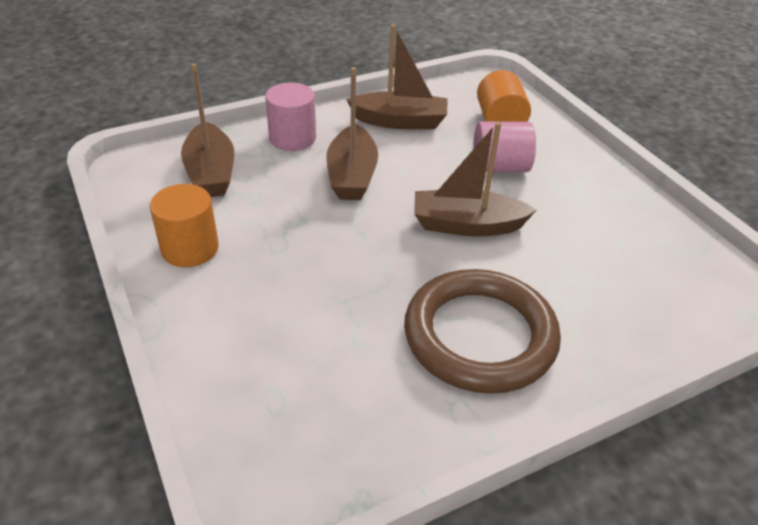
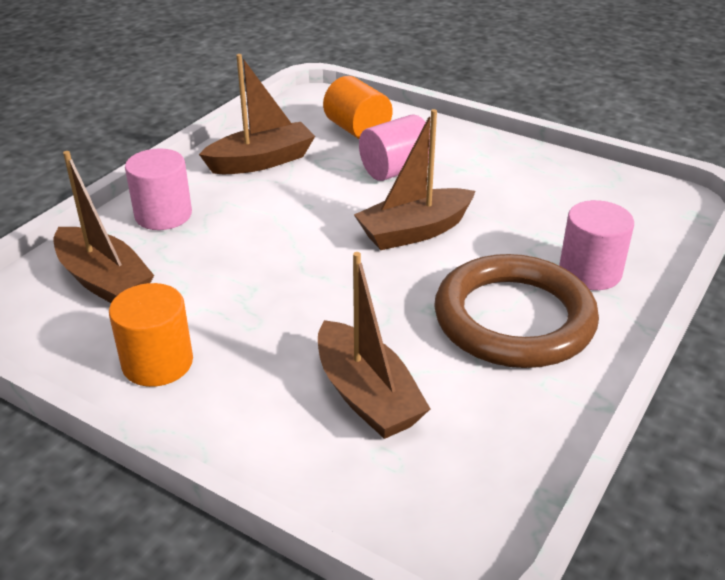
camera: 30 degrees left, 5 degrees down
brown boat [326,67,378,200] -> brown boat moved to [318,252,430,439]
none -> pink cylinder [559,200,634,290]

